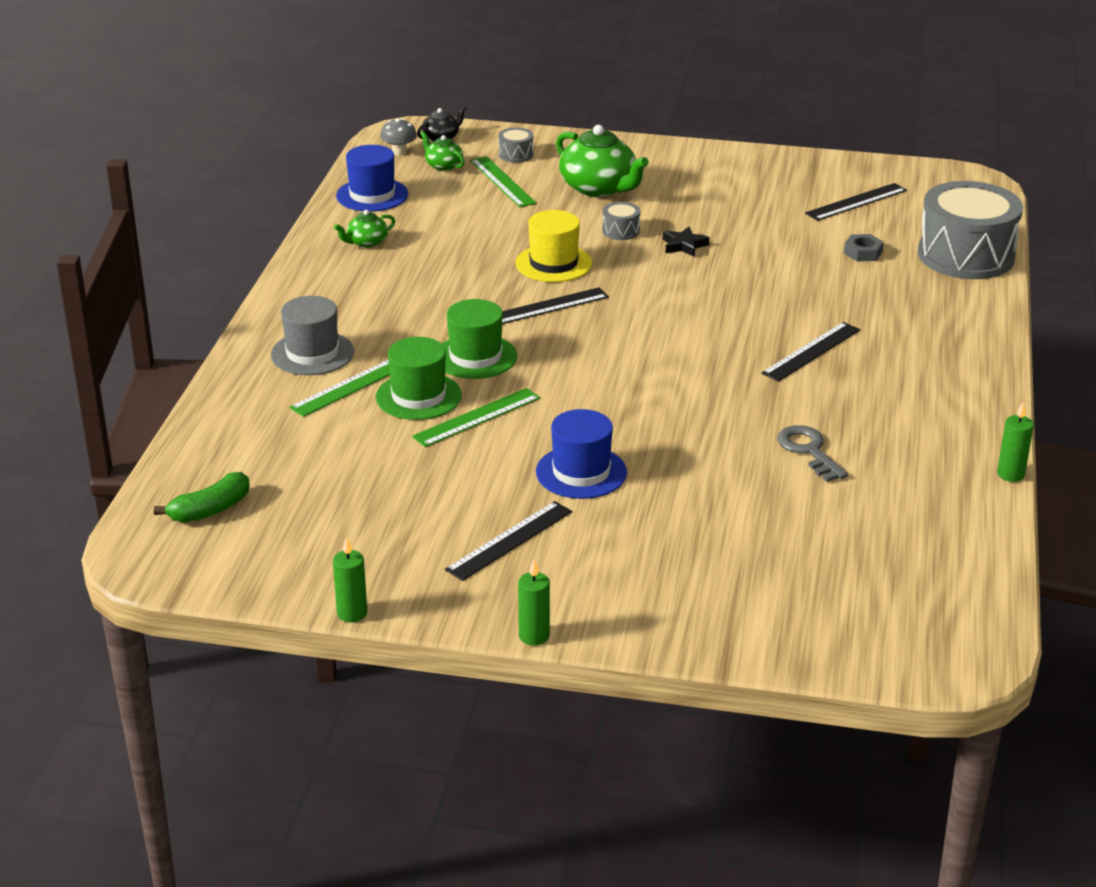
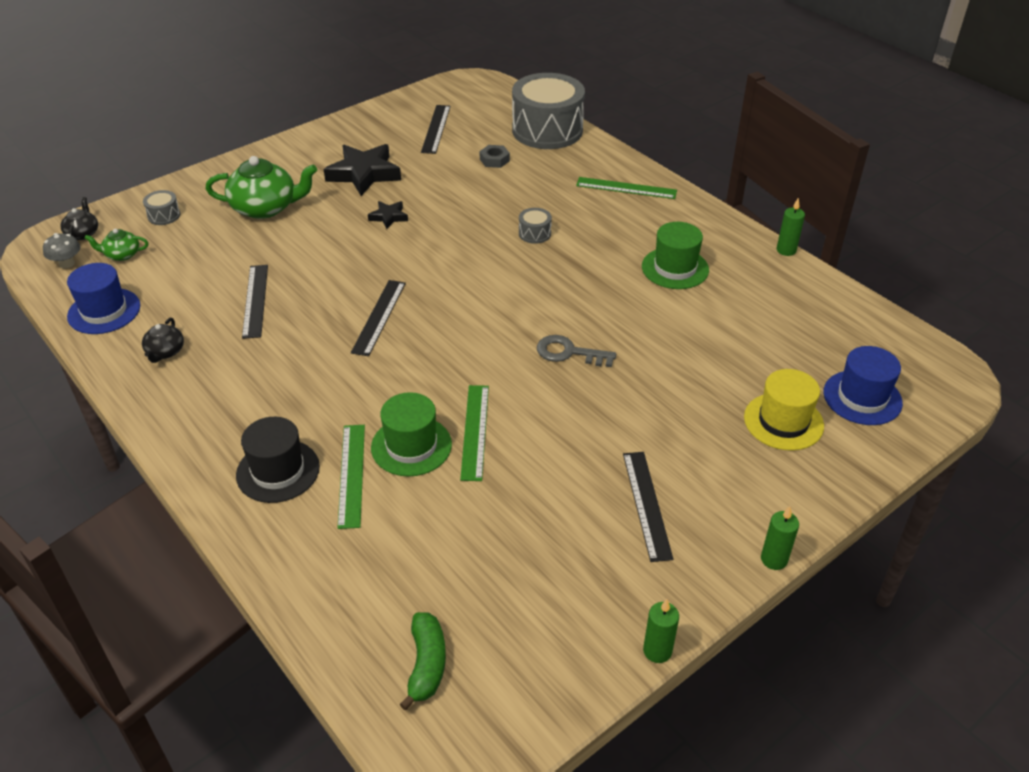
camera: 50 degrees left, 10 degrees up
grey hat [271,296,354,375] -> black hat [236,417,320,503]
green teapot [334,210,395,248] -> black teapot [142,318,184,363]
green hat [442,299,517,379] -> green hat moved to [642,222,709,289]
green ruler [470,156,536,207] -> green ruler moved to [576,177,677,199]
yellow hat [515,210,592,282] -> yellow hat moved to [744,369,824,451]
blue hat [536,409,627,499] -> blue hat moved to [823,346,903,425]
grey drum [602,202,641,240] -> grey drum moved to [519,208,552,244]
black ruler [761,322,860,382] -> black ruler moved to [242,265,268,339]
grey key [777,425,848,482] -> grey key moved to [537,335,616,367]
none -> black star [324,144,401,196]

